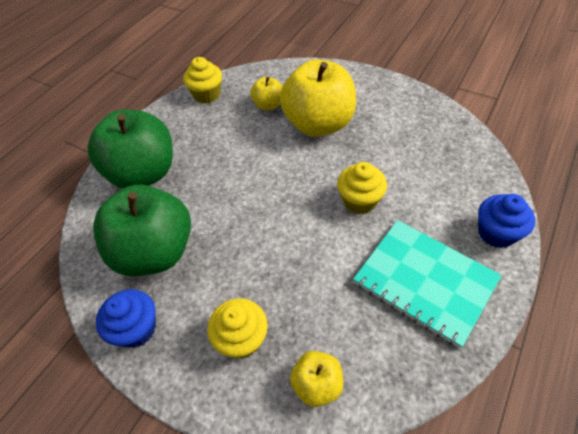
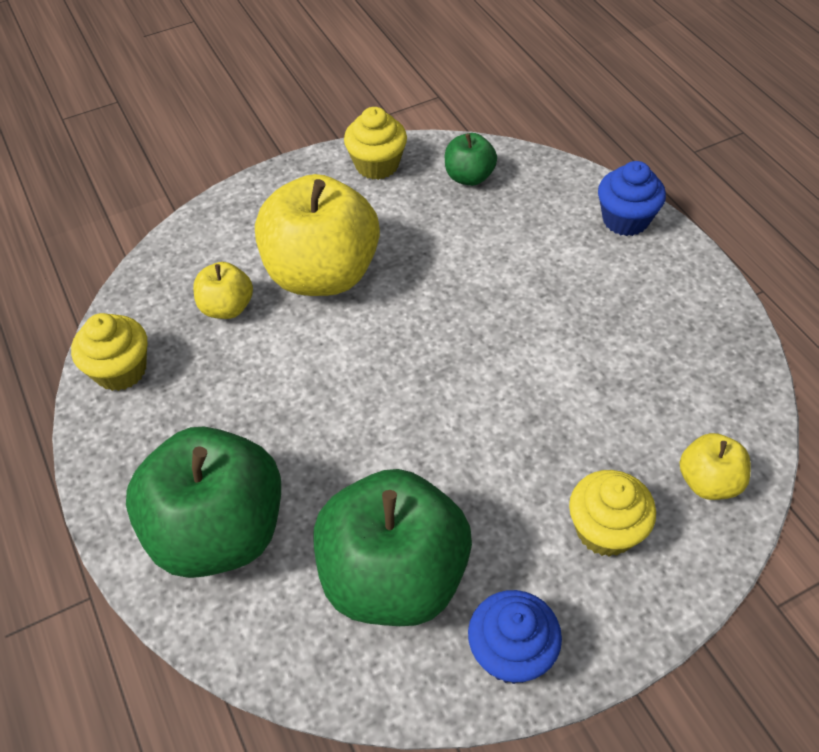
camera: 60 degrees left, 0 degrees up
yellow cupcake [337,162,387,214] -> yellow cupcake moved to [344,107,407,180]
turquoise notebook [353,220,502,348] -> none
none -> green apple [445,133,497,186]

